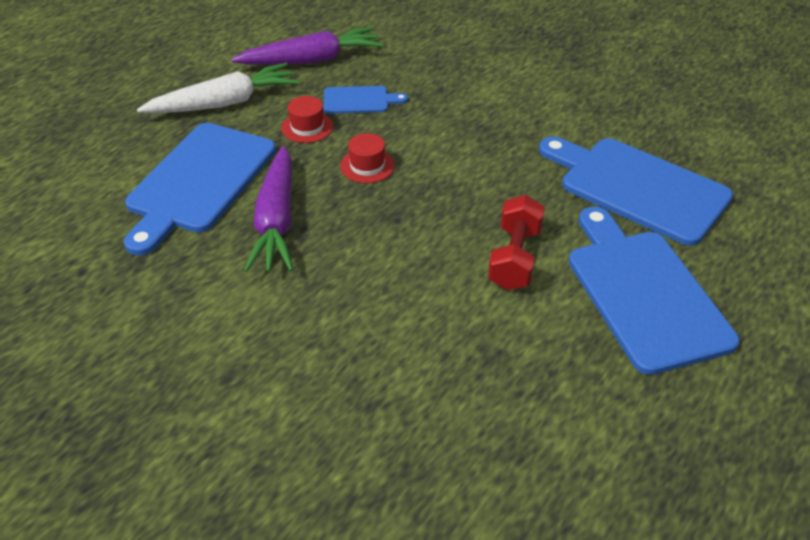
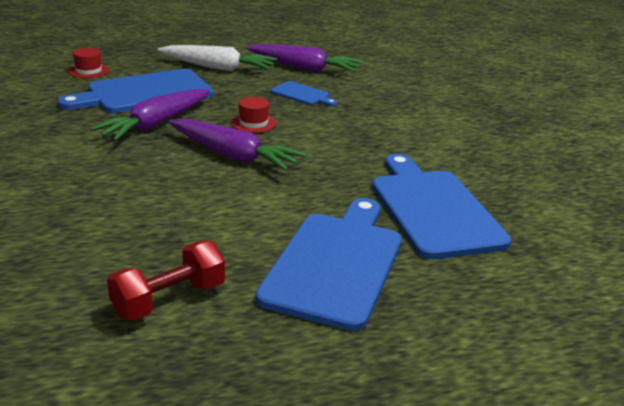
camera: 35 degrees right, 15 degrees down
red hat [281,96,333,143] -> red hat moved to [68,48,109,78]
red dumbbell [488,195,545,290] -> red dumbbell moved to [107,241,225,321]
none -> purple carrot [169,119,306,171]

